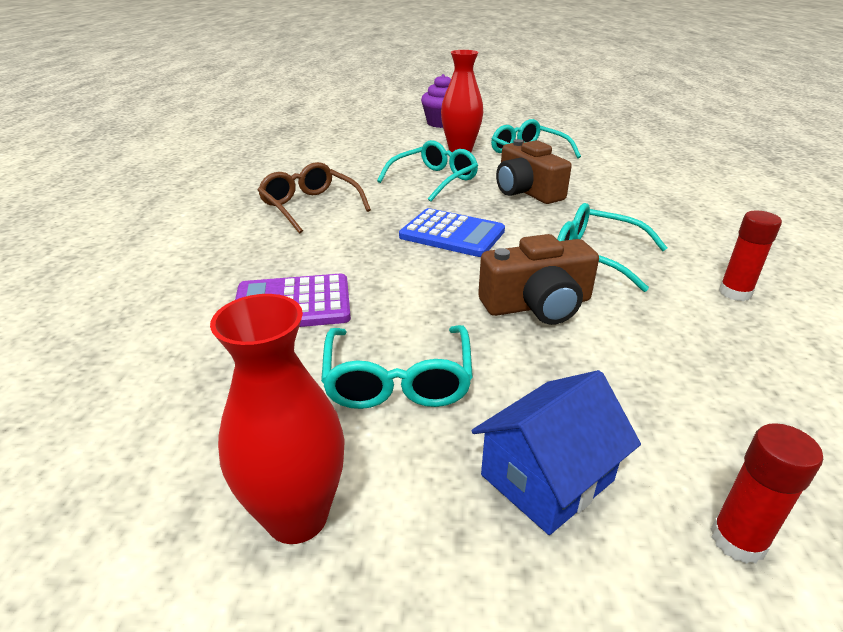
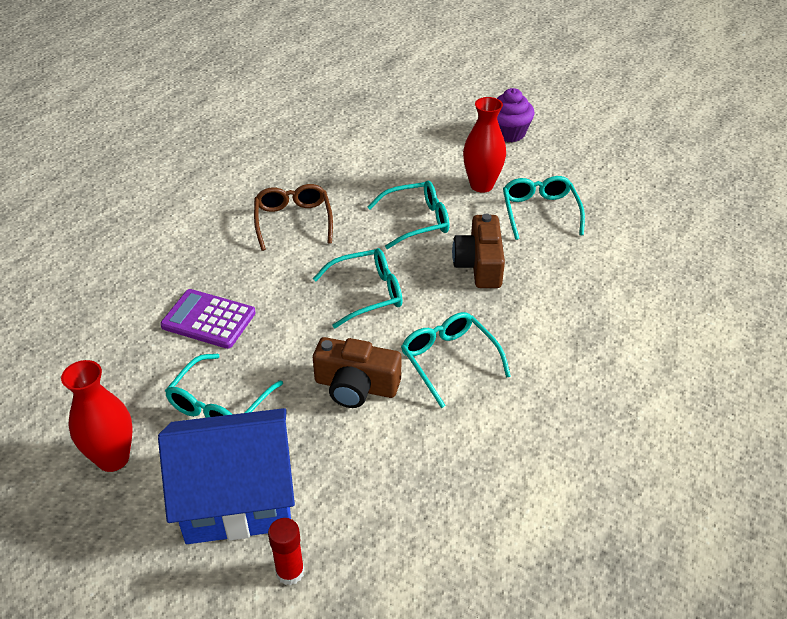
camera: 30 degrees right, 10 degrees up
blue calculator [399,208,505,257] -> turquoise glasses [313,248,402,328]
blue house [471,370,641,535] -> blue house [158,408,295,544], size x1.76
red glue stick [719,211,782,301] -> none

